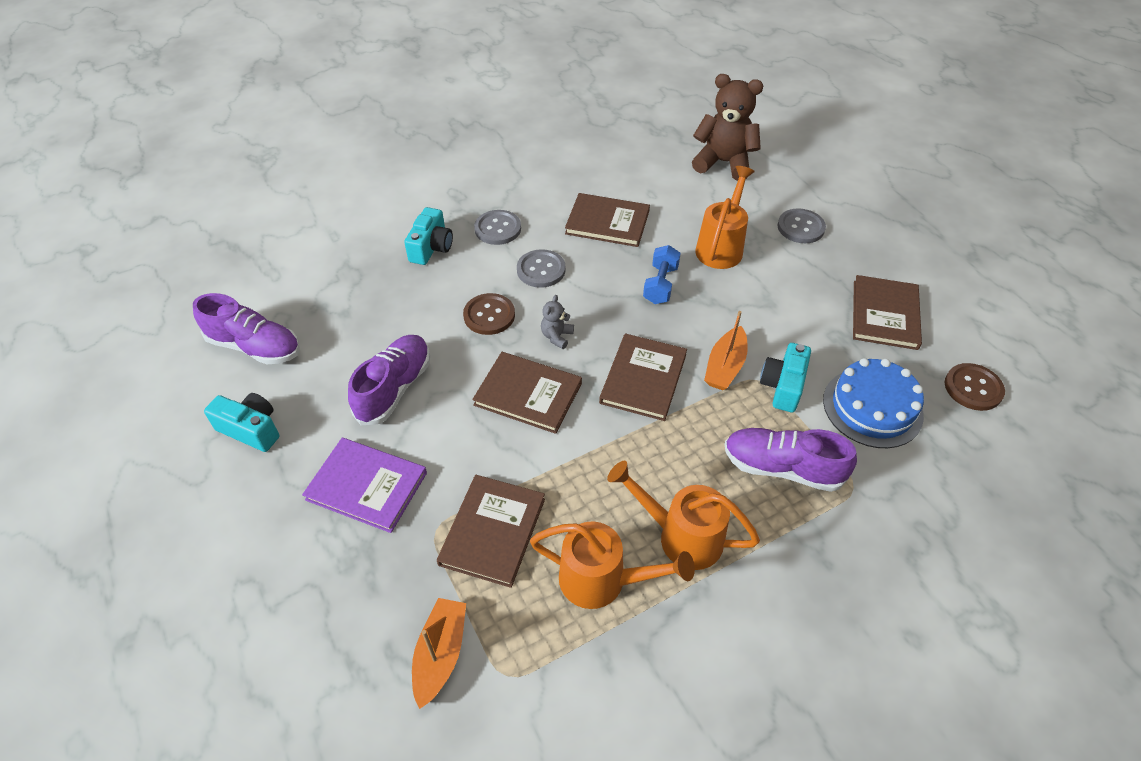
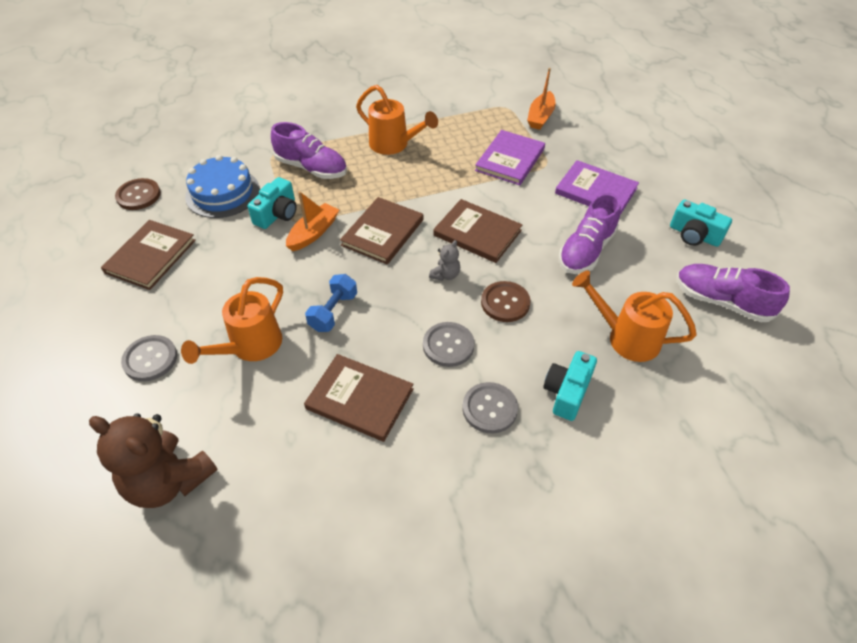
camera: 170 degrees left, 0 degrees up
brown book [437,475,545,588] -> purple book [475,130,545,185]
orange watering can [530,521,695,609] -> orange watering can moved to [572,270,697,362]

